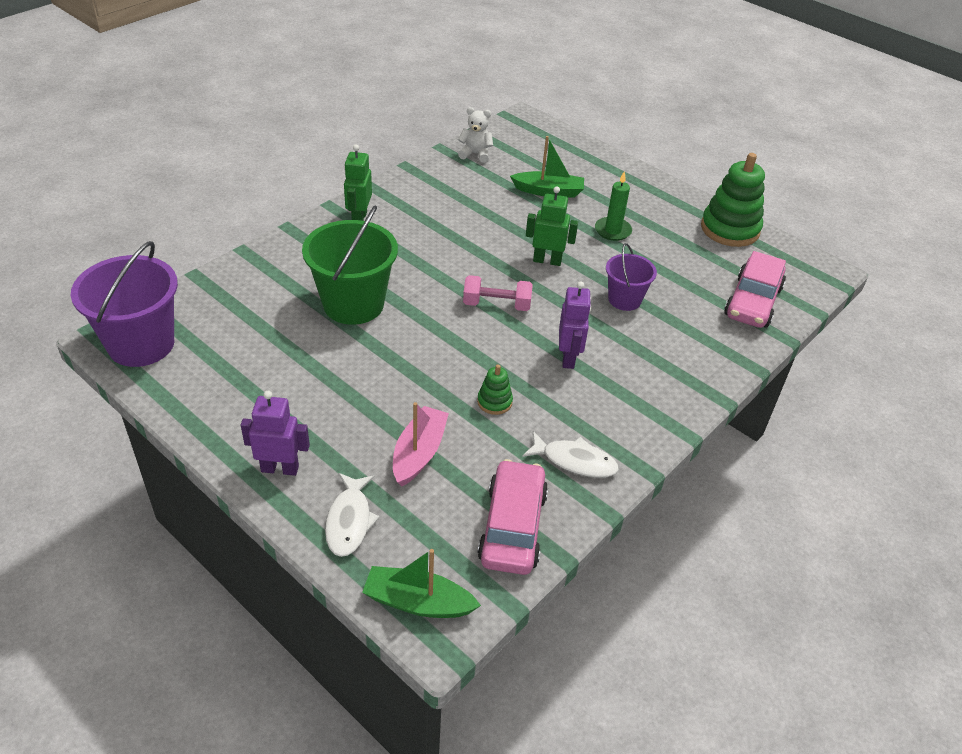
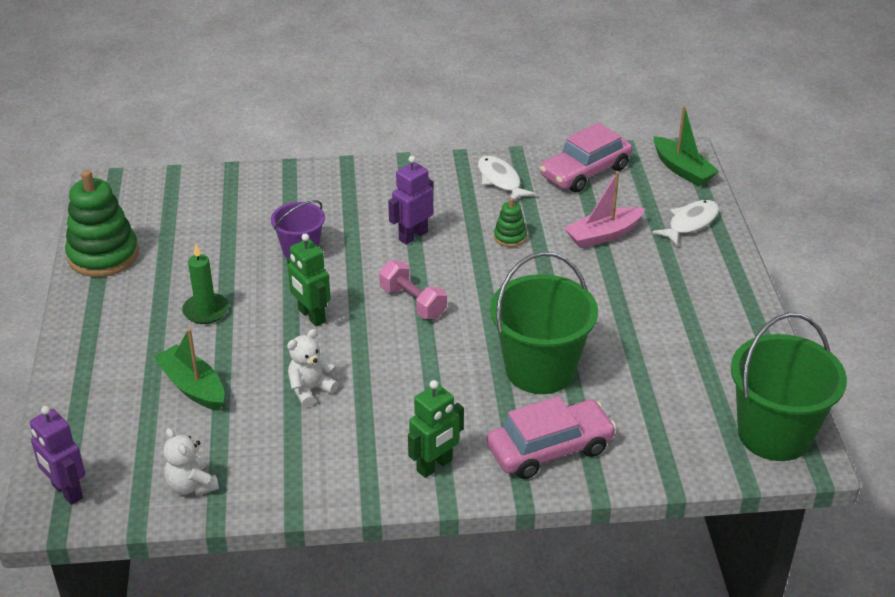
camera: 135 degrees left, 5 degrees down
purple bucket [71,241,178,367] -> green bucket [731,313,847,461]
purple robot [241,391,310,476] -> purple robot moved to [30,406,85,505]
pink car [724,251,786,328] -> pink car moved to [487,396,617,479]
none -> white teddy bear [287,329,339,407]

